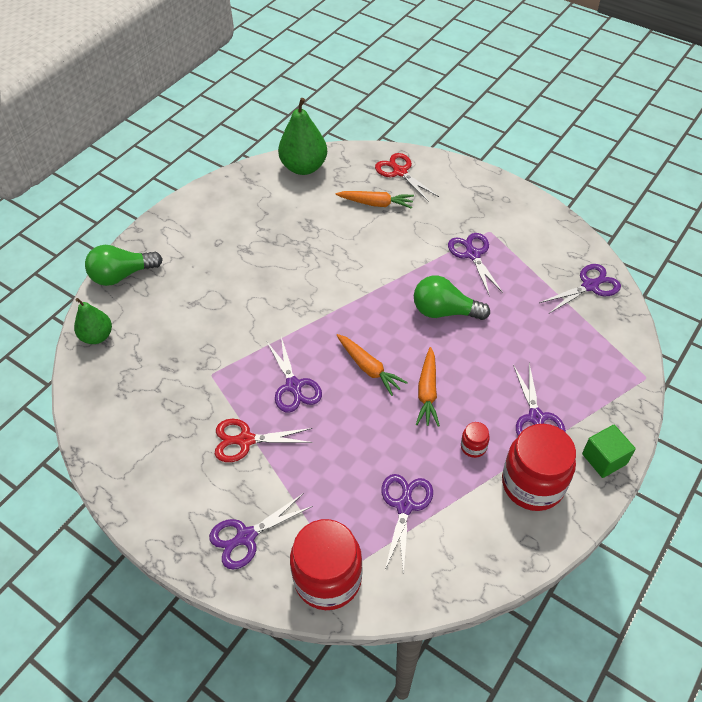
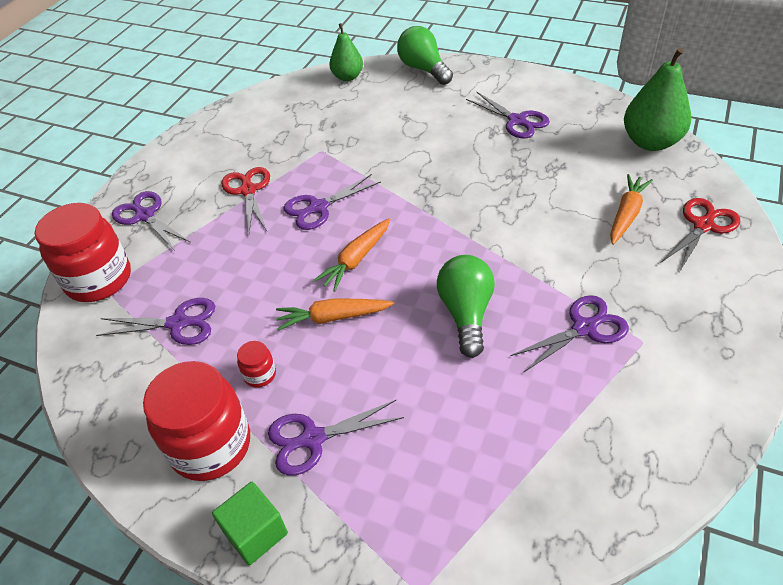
camera: 80 degrees right, 5 degrees down
orange carrot [336,191,414,209] -> orange carrot turned 150 degrees counterclockwise [610,174,653,245]
purple scissors [539,264,621,313] -> purple scissors moved to [466,91,550,138]

